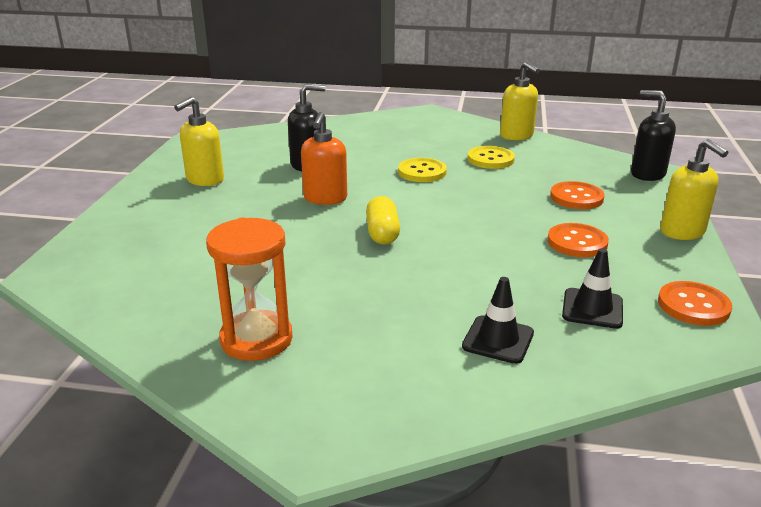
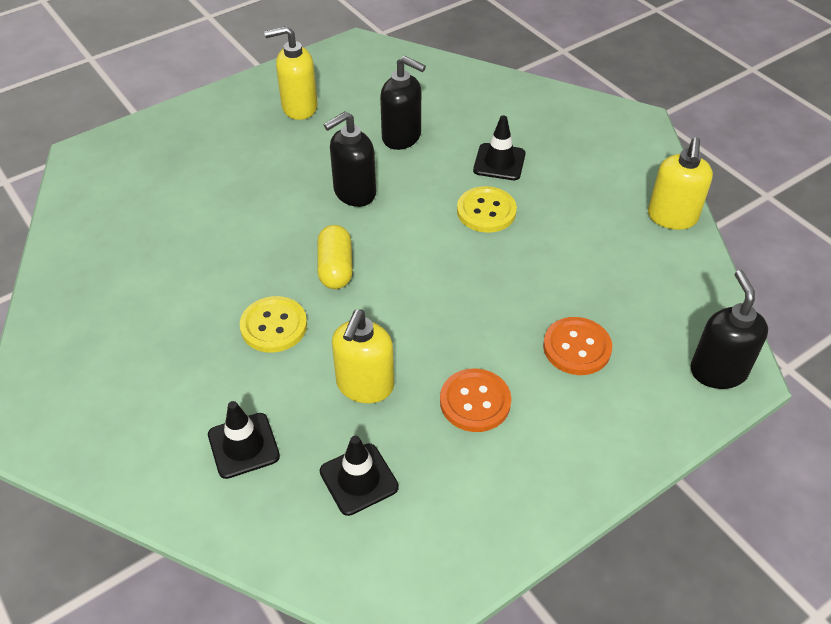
camera: 45 degrees right, 20 degrees up
orange hourglass [206,217,293,361] -> none
orange soap dispenser [301,112,347,205] -> black soap dispenser [324,111,376,207]
yellow capsule [366,196,400,245] -> yellow capsule turned 45 degrees counterclockwise [317,225,353,289]
yellow button [468,146,515,169] -> yellow button moved to [240,296,307,353]
orange button [658,281,732,326] -> none
yellow soap dispenser [660,139,729,240] -> yellow soap dispenser moved to [332,310,394,403]
none -> black traffic cone [473,115,526,180]

